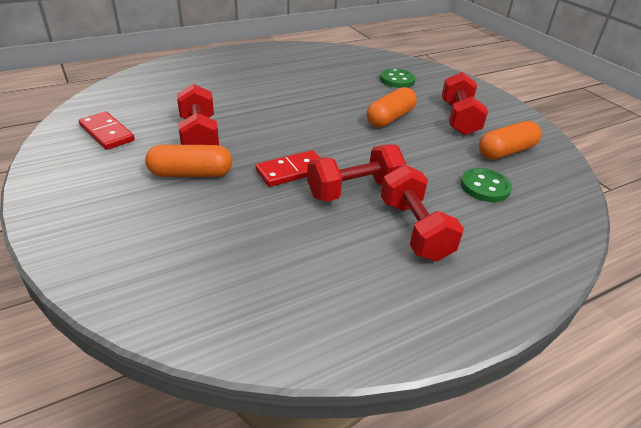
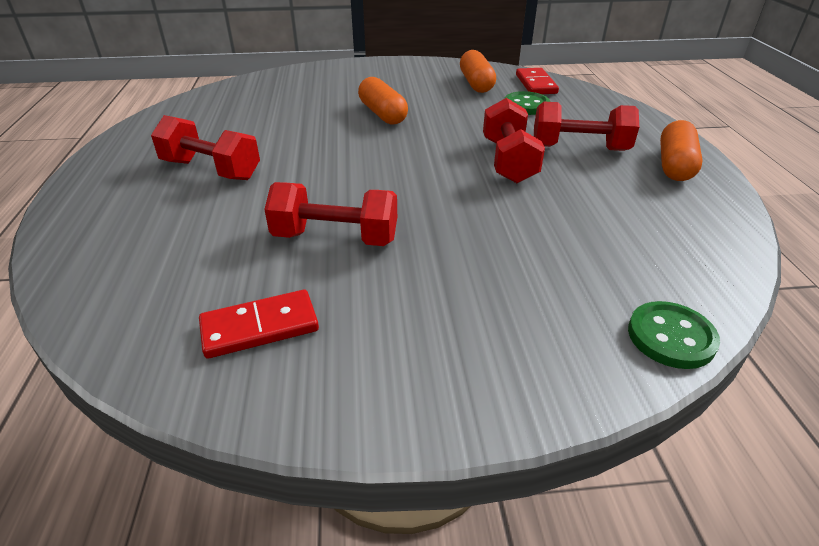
camera: 65 degrees left, 0 degrees up
orange capsule [145,145,232,177] -> orange capsule moved to [660,120,703,181]
red domino [256,150,320,187] -> red domino moved to [516,68,559,94]
green button [380,68,416,88] -> green button moved to [628,301,720,369]
red dumbbell [442,72,488,136] -> red dumbbell moved to [151,115,260,180]

